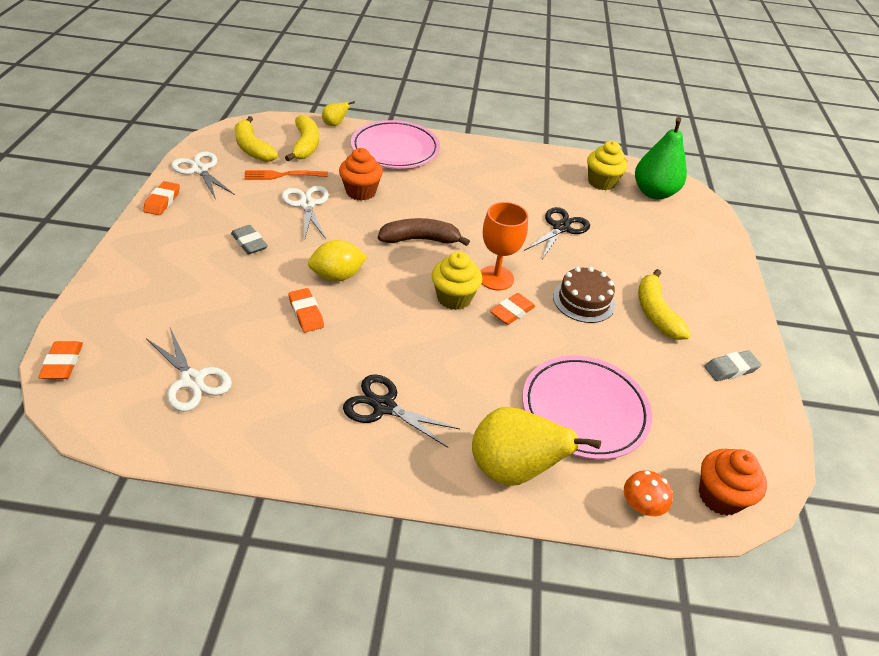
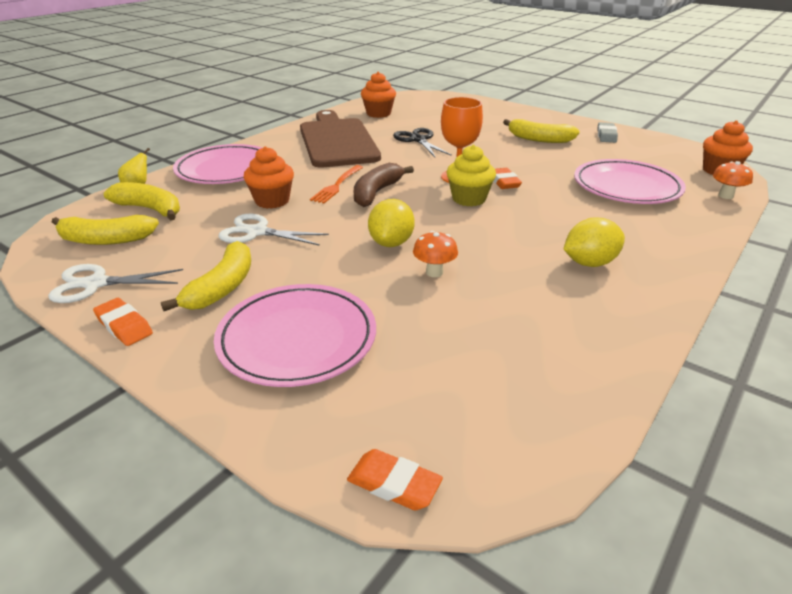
camera: 55 degrees left, 10 degrees down
white scissors [146,328,232,412] -> none
grey eraser [231,225,268,255] -> none
orange fork [244,170,328,180] -> orange fork moved to [310,165,363,203]
orange eraser [289,288,324,332] -> orange mushroom [413,231,458,277]
black scissors [343,374,460,448] -> yellow lemon [564,217,625,267]
yellow pear [472,407,601,486] -> none
brown cake [553,267,615,323] -> none
yellow cupcake [587,141,628,190] -> orange cupcake [361,72,396,118]
green pear [635,117,687,200] -> none
none -> yellow banana [161,241,251,311]
none -> pink plate [214,284,376,387]
none -> brown cutting board [300,110,381,168]

